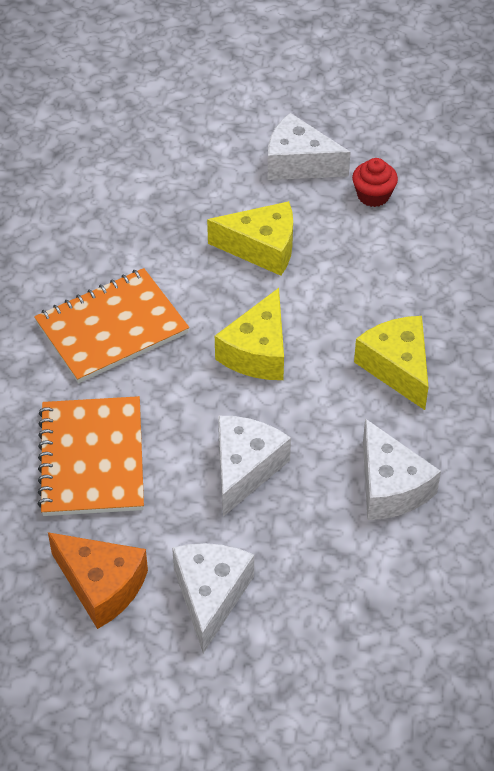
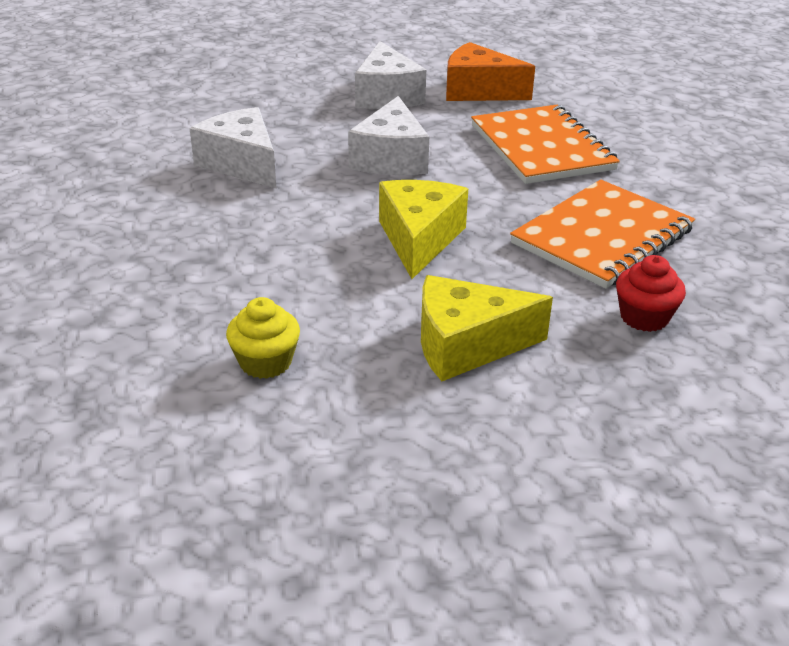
camera: 165 degrees right, 15 degrees down
white cheese [268,113,350,180] -> none
red cupcake [352,158,398,207] -> red cupcake moved to [616,255,686,332]
yellow cheese [354,316,429,410] -> none
none -> yellow cupcake [226,297,300,379]

